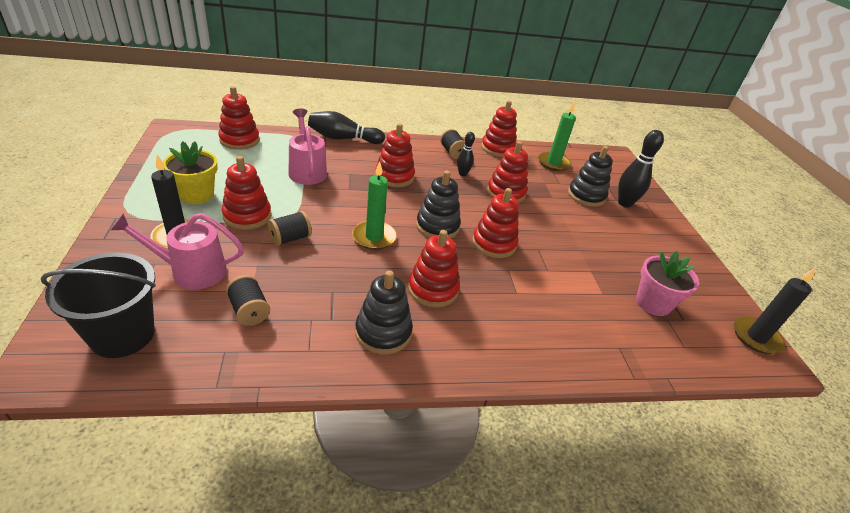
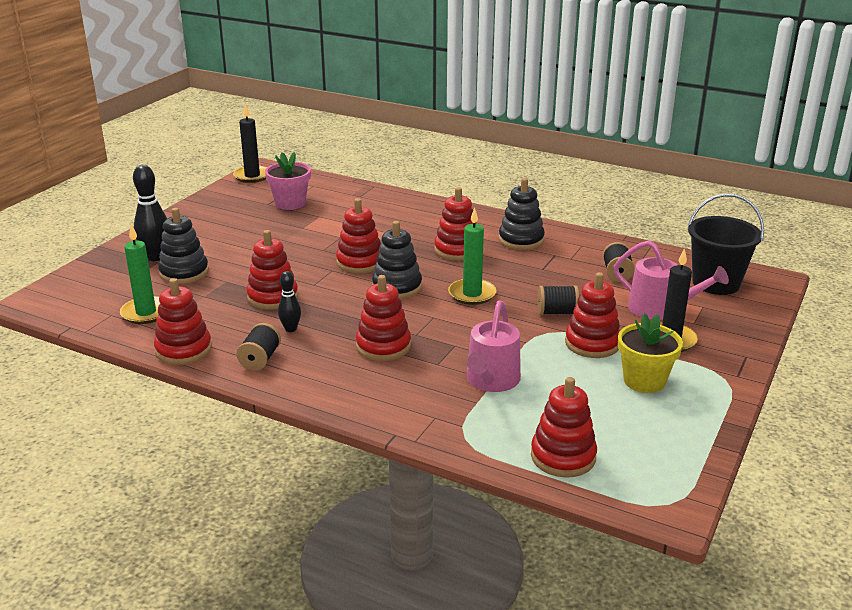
camera: 140 degrees left, 10 degrees down
black bowling pin [308,111,385,144] -> none

